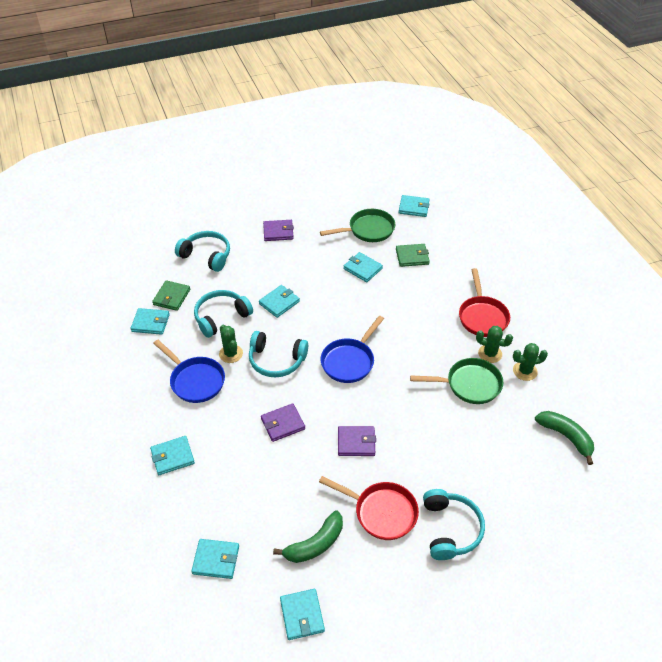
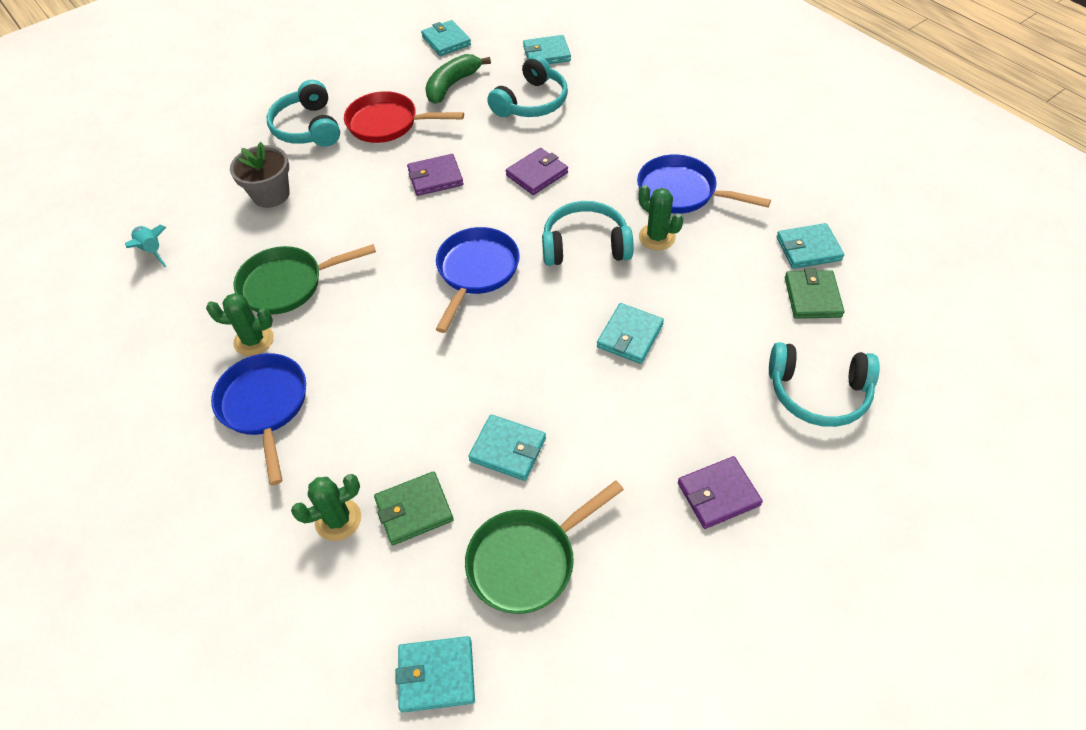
camera: 165 degrees right, 5 degrees up
turquoise wallet [150,436,195,475] -> none
turquoise headphones [194,290,253,338] -> turquoise headphones moved to [487,55,568,117]
red pan [459,268,510,337] -> blue pan [211,353,306,485]
green cactus [513,343,548,381] -> green cactus moved to [291,474,361,541]
green banana [535,411,594,465] -> turquoise rocket [125,225,167,267]
none -> grey flower pot [230,142,290,208]

